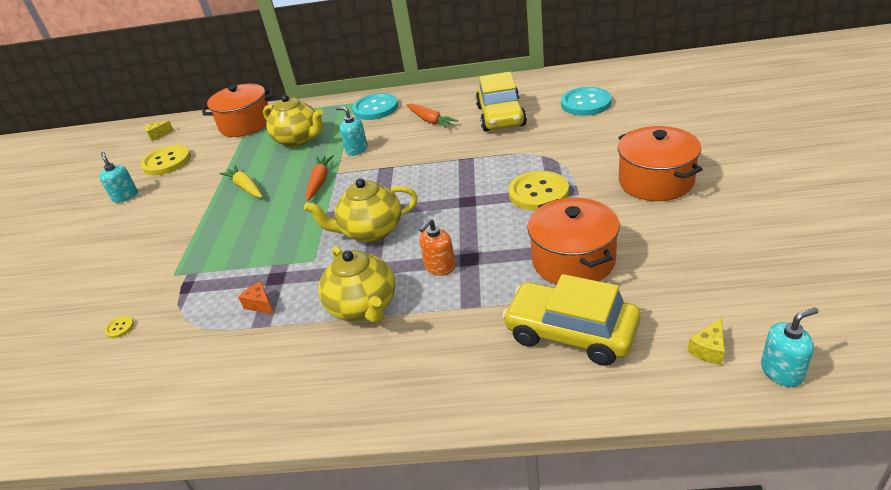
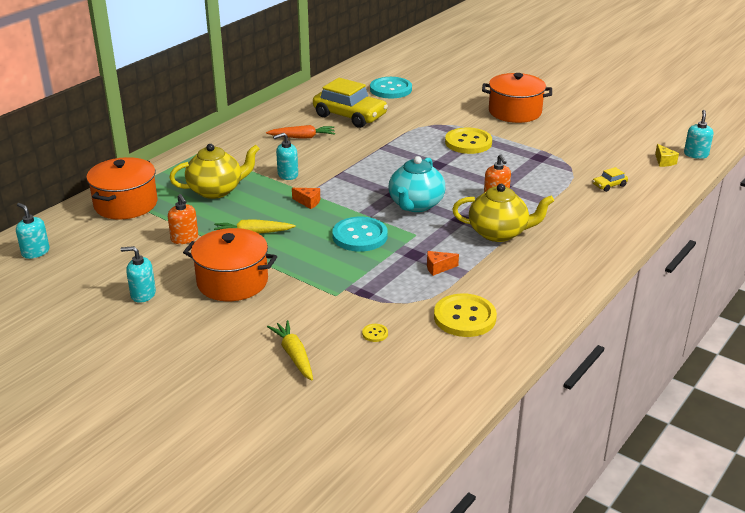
camera: 60 degrees left, 5 degrees down
yellow button [141,145,191,175] -> yellow button moved to [434,293,497,337]
yellow cheese [145,121,174,141] -> turquoise soap dispenser [16,203,50,259]
yellow teapot [304,178,417,242] -> turquoise teapot [389,156,446,212]
orange carrot [306,155,334,201] -> orange cheese [292,188,320,209]
turquoise button [352,93,398,120] -> turquoise button moved to [332,217,388,251]
yellow car [502,274,641,366] -> yellow car [593,167,628,192], size x0.42
orange pot [527,198,620,284] -> orange pot moved to [183,228,277,301]
none -> orange soap dispenser [168,194,198,244]
none -> yellow carrot [267,320,313,380]

